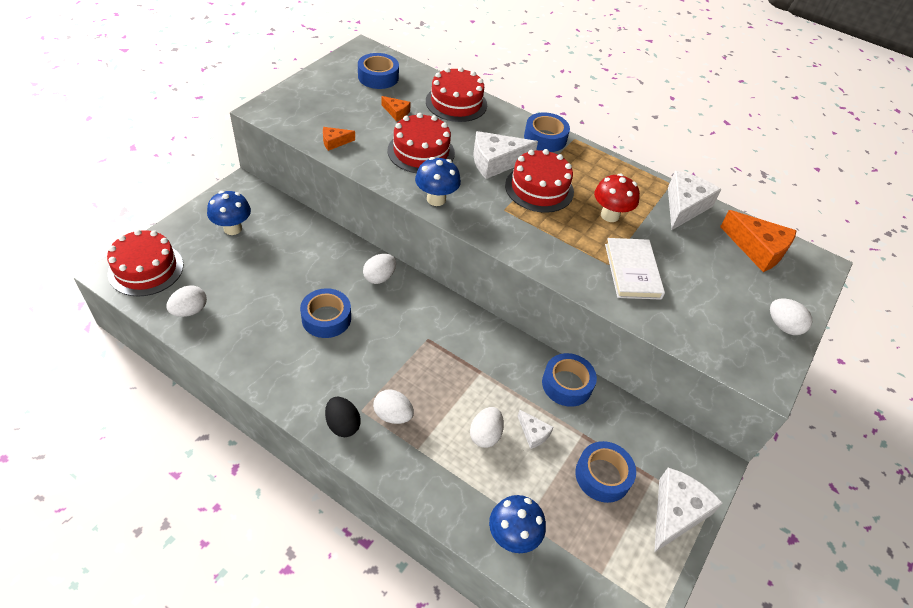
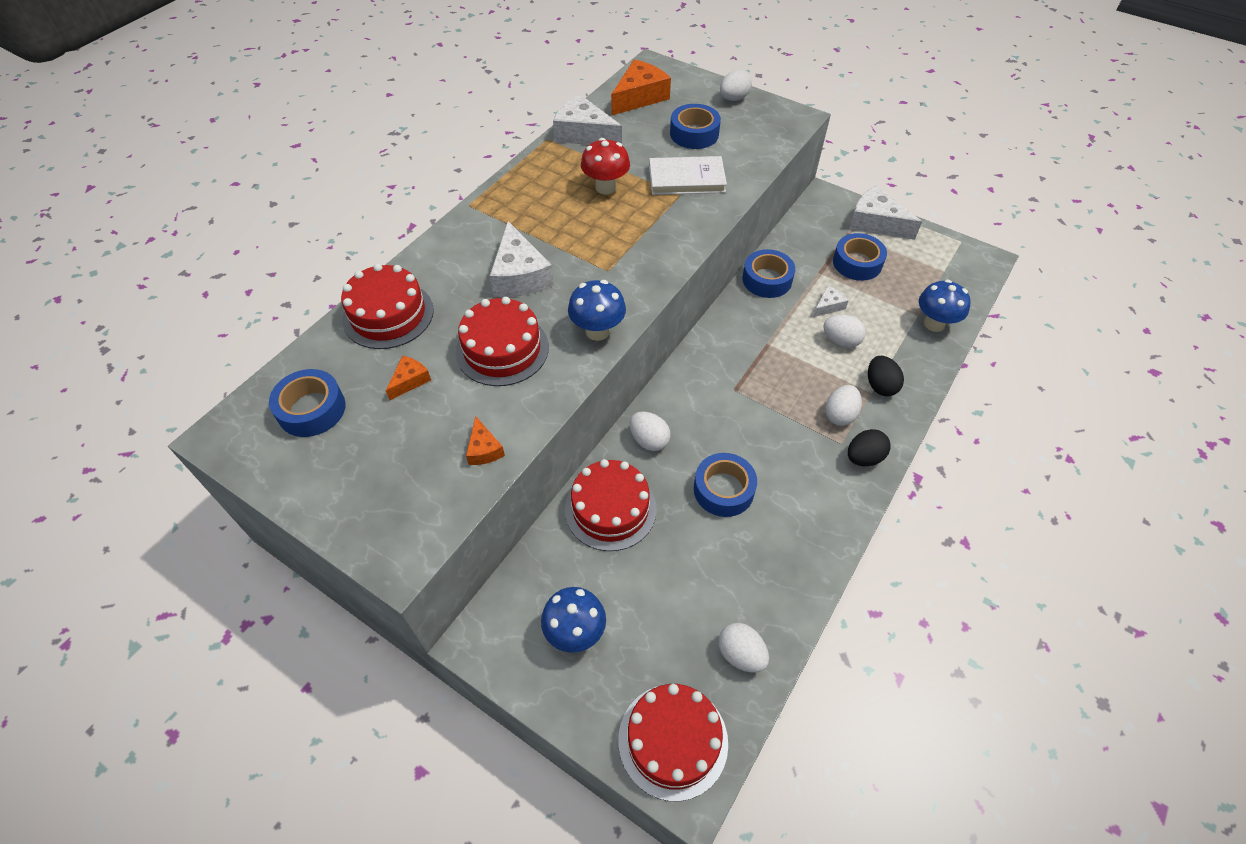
camera: 85 degrees left, 5 degrees up
red cake [505,149,574,213] -> red cake moved to [565,459,657,551]
blue tape [524,112,570,152] -> blue tape moved to [670,104,721,149]
none -> black egg [868,356,904,396]

